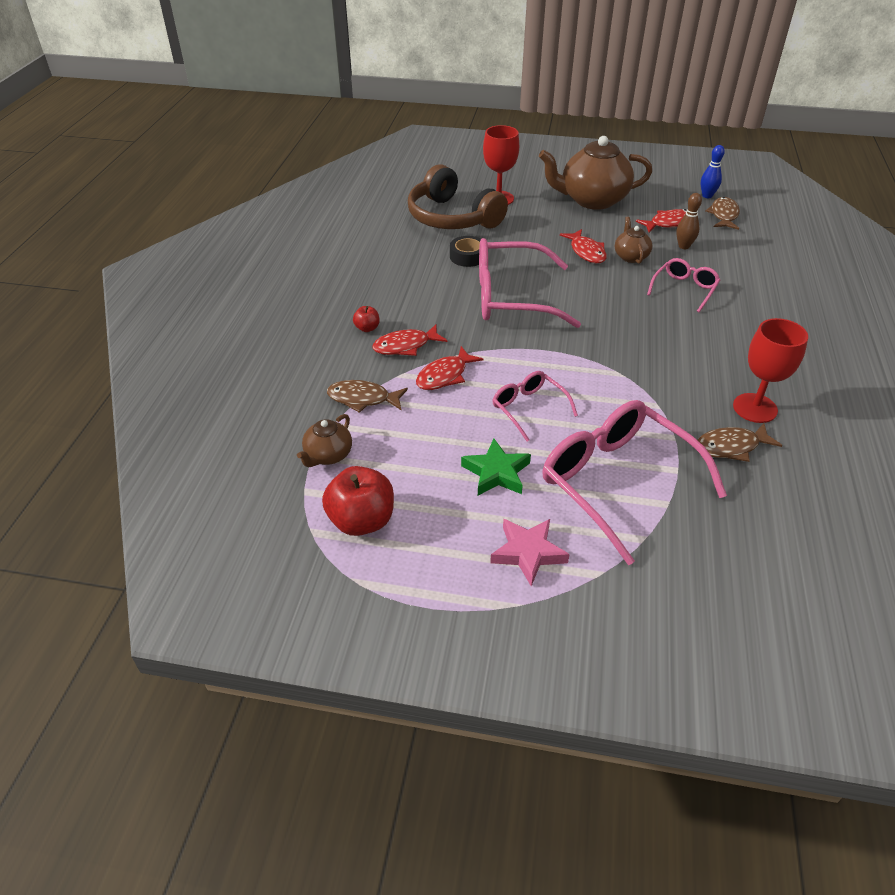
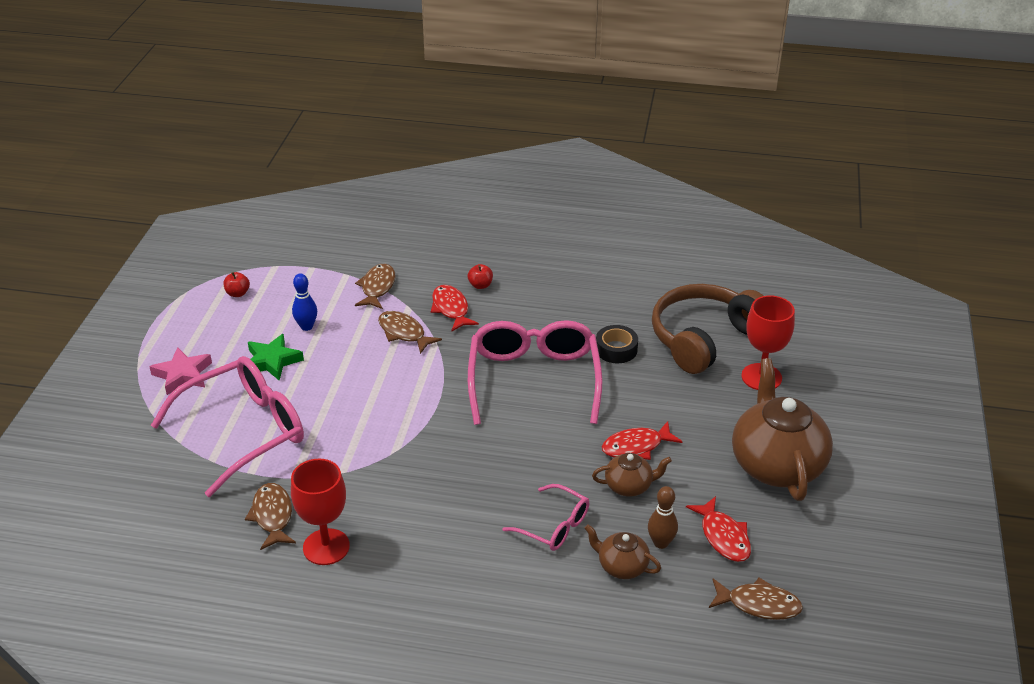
camera: 90 degrees right, 5 degrees down
brown teapot [297,414,352,467] -> brown teapot moved to [585,524,661,579]
red apple [322,466,394,536] -> red apple [224,272,250,297], size x0.49
red fish [416,346,483,390] -> brown fish [378,311,442,354]
pink glasses [493,371,578,441] -> none
blue bowling pin [701,145,725,198] -> blue bowling pin moved to [292,273,317,331]

